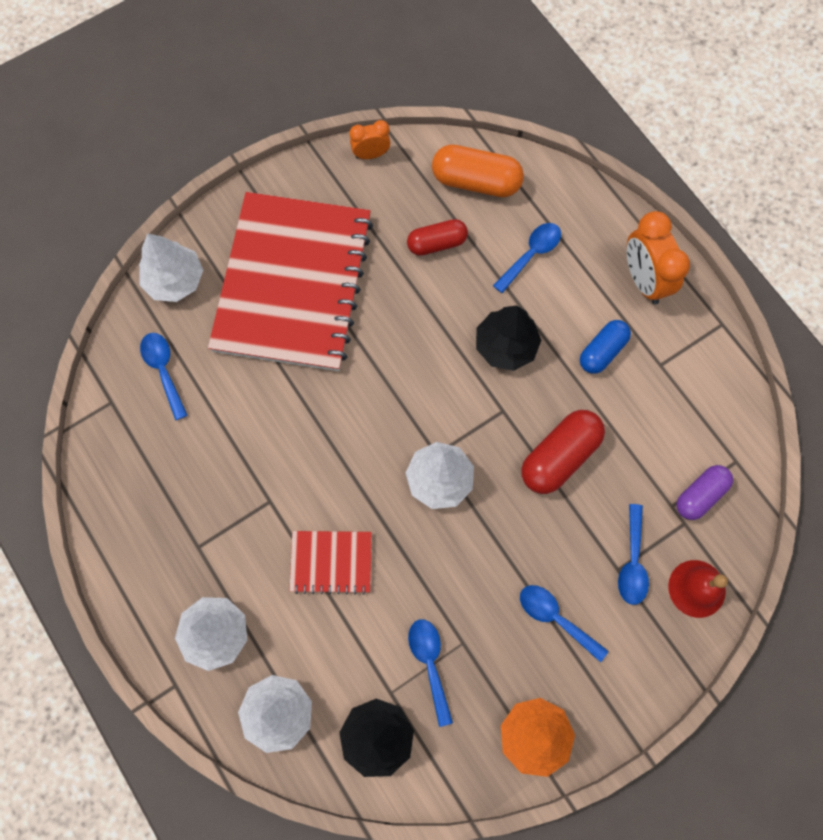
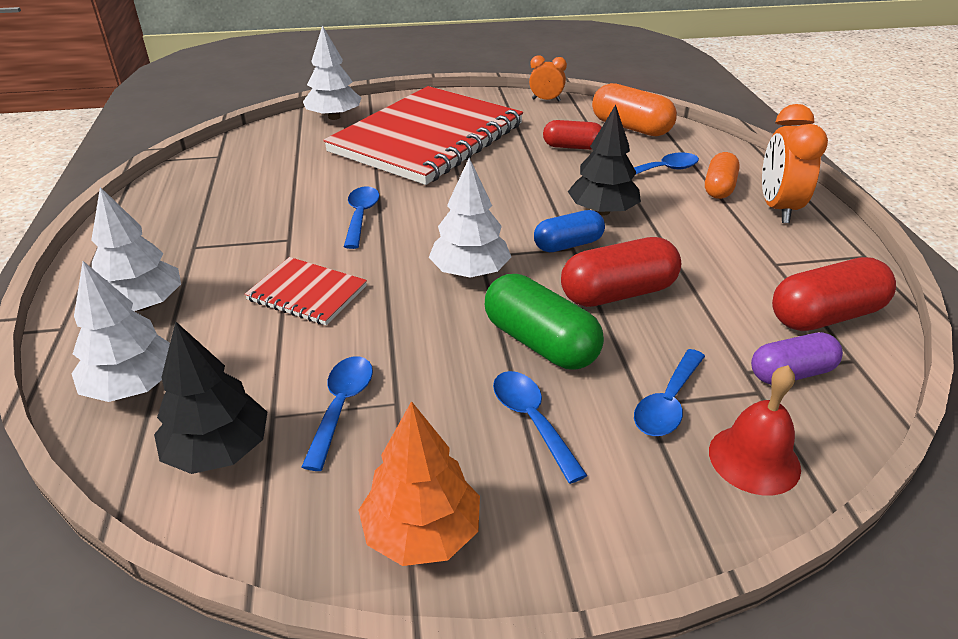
camera: 25 degrees right, 35 degrees down
blue spoon [140,333,188,420] -> blue spoon moved to [344,186,379,249]
blue capsule [580,320,631,374] -> blue capsule moved to [534,210,605,252]
none -> green capsule [485,274,604,370]
none -> orange capsule [705,152,740,199]
none -> red capsule [772,257,896,331]

